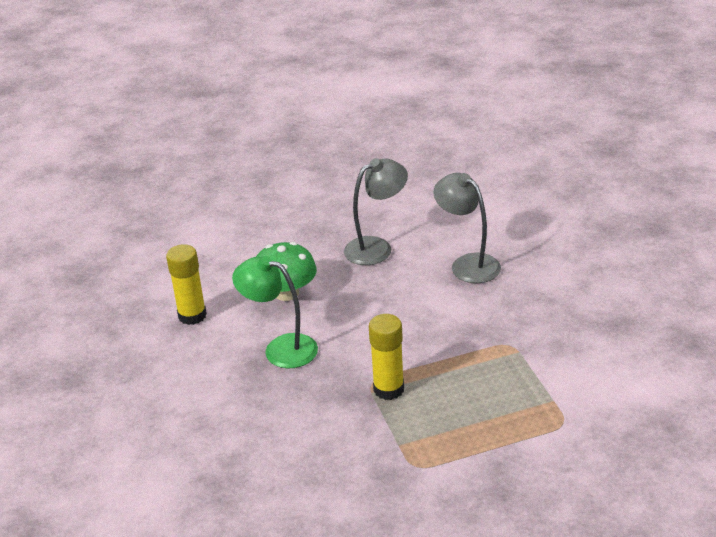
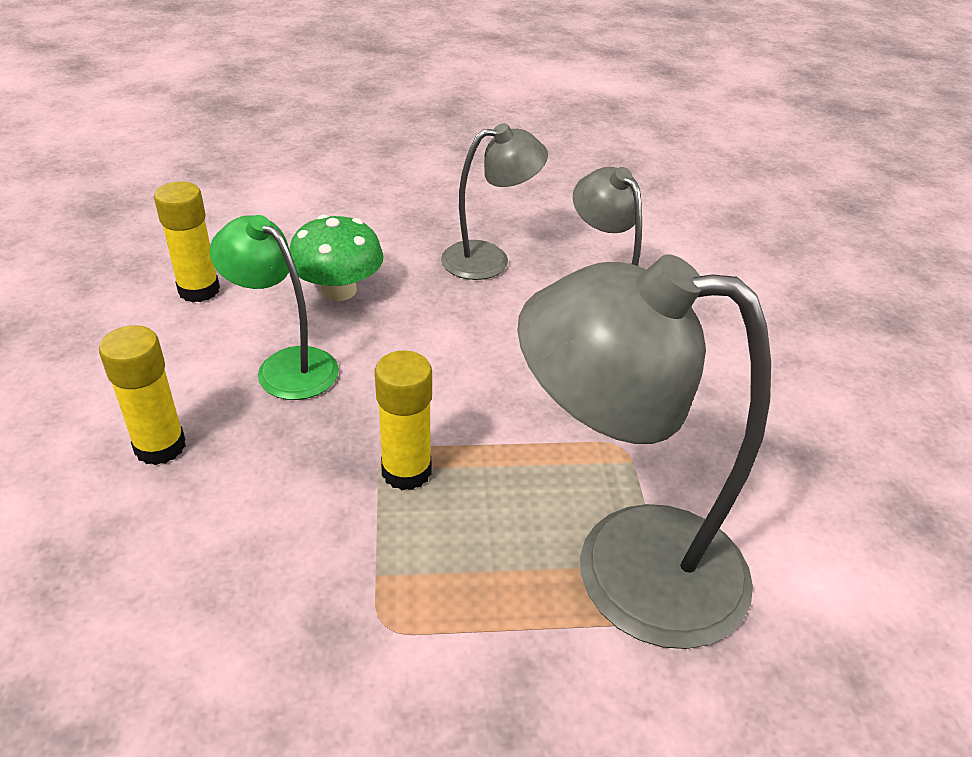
camera: 10 degrees right, 5 degrees up
none -> yellow glue stick [99,325,186,465]
none -> grey lamp [517,254,771,649]

